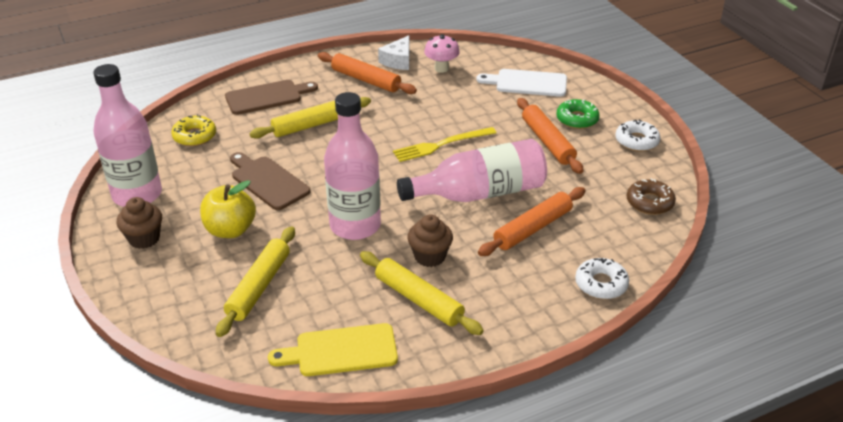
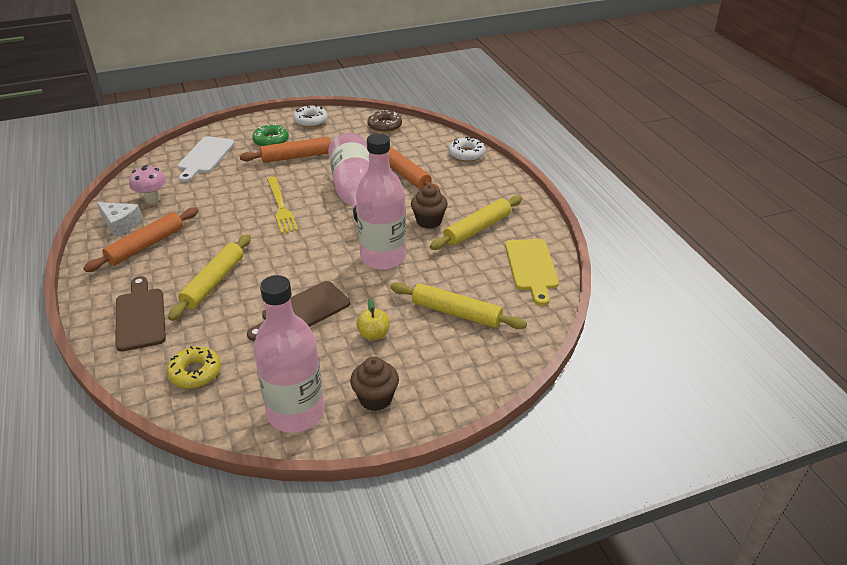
camera: 85 degrees left, 0 degrees up
yellow apple [200,180,256,238] -> yellow apple [356,298,390,340], size x0.61
yellow rolling pin [249,97,371,139] -> yellow rolling pin turned 45 degrees clockwise [168,234,251,321]

